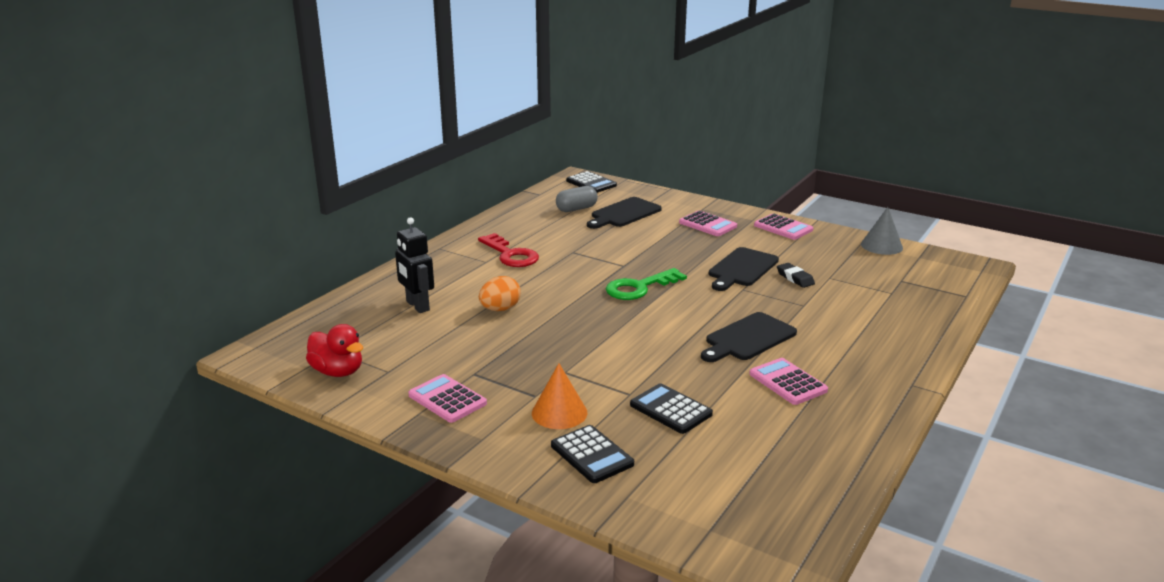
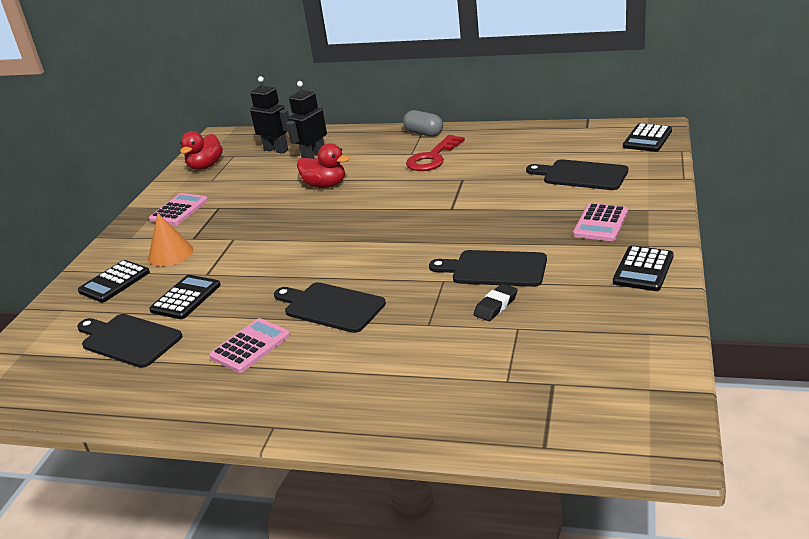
camera: 75 degrees right, 5 degrees up
orange egg [479,276,521,311] -> red duck [297,143,350,188]
grey capsule [556,186,598,212] -> grey capsule moved to [403,110,443,137]
green key [606,268,687,300] -> none
pink calculator [754,213,813,240] -> black calculator [613,246,674,291]
grey cone [861,207,903,255] -> none
none -> black cutting board [77,314,182,368]
none -> black robot [250,76,289,154]

